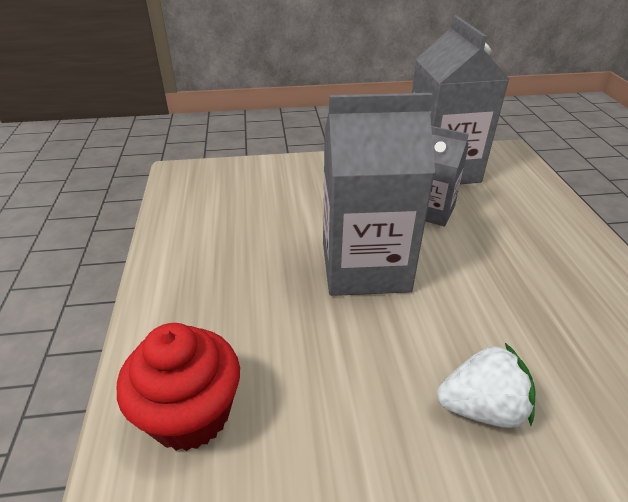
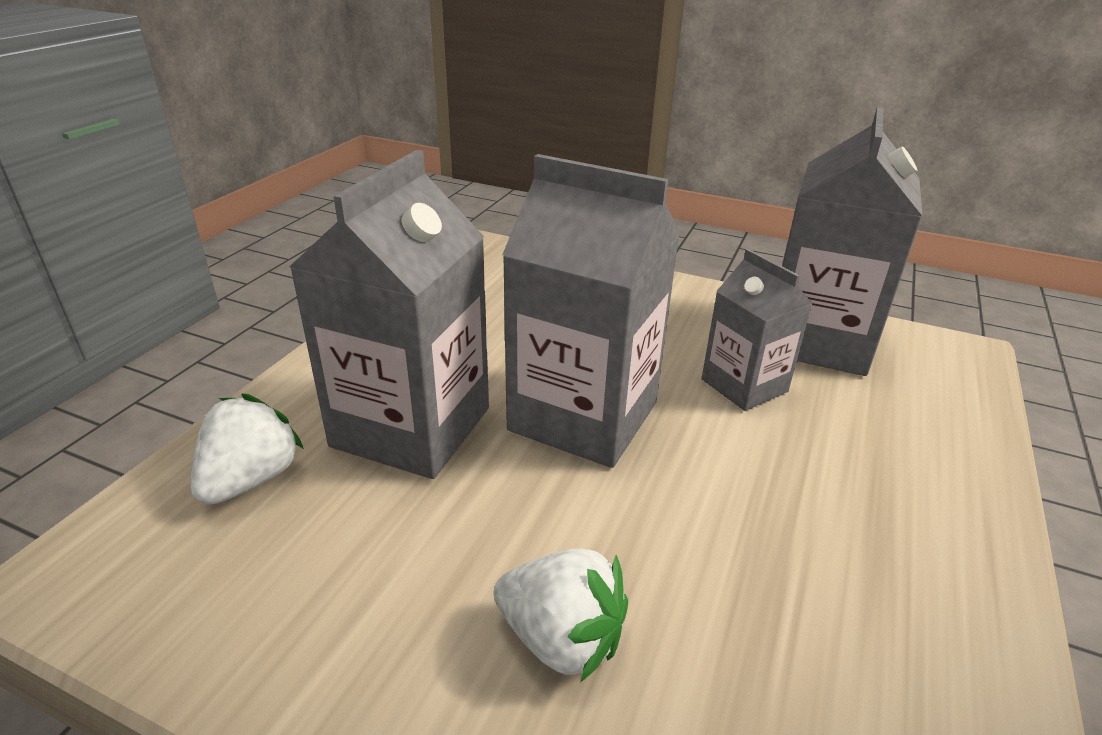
camera: 30 degrees right, 5 degrees down
red cupcake [117,323,240,451] -> white strawberry [191,394,304,505]
none -> grey carton [289,150,489,479]

